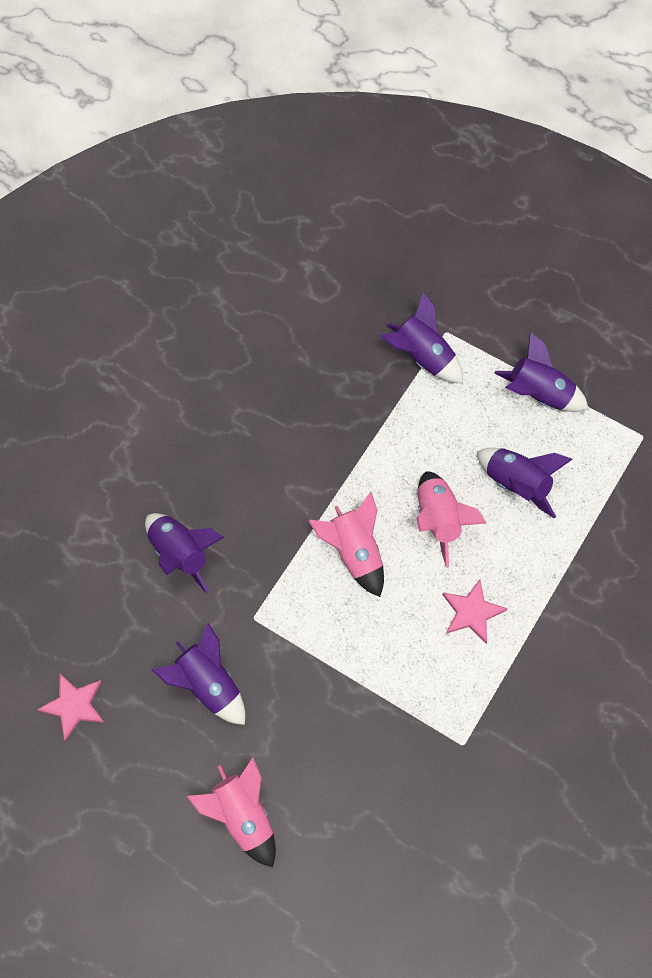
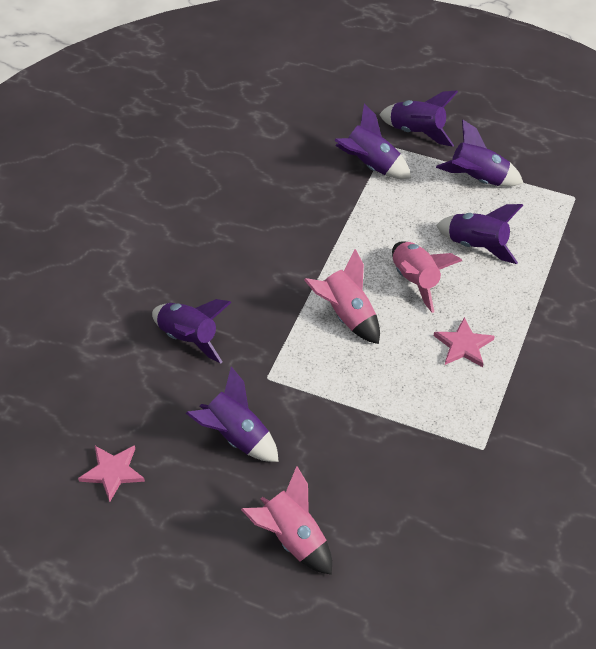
camera: 10 degrees left, 15 degrees down
none -> purple rocket [379,90,458,147]

